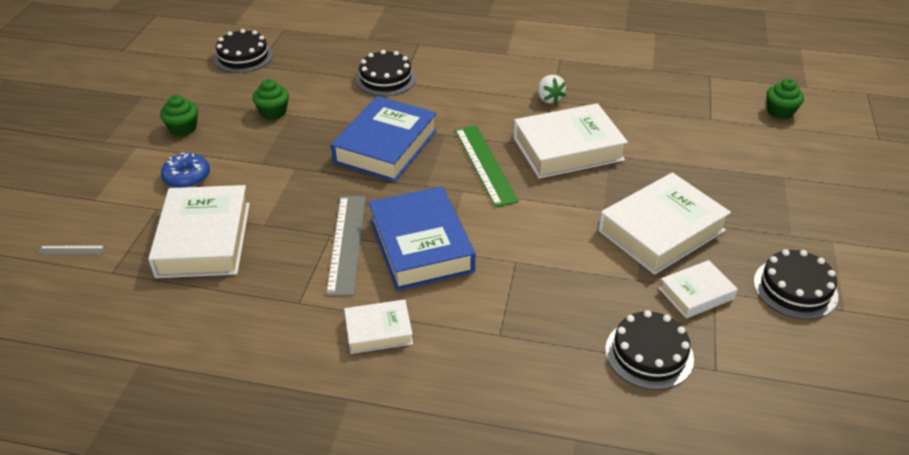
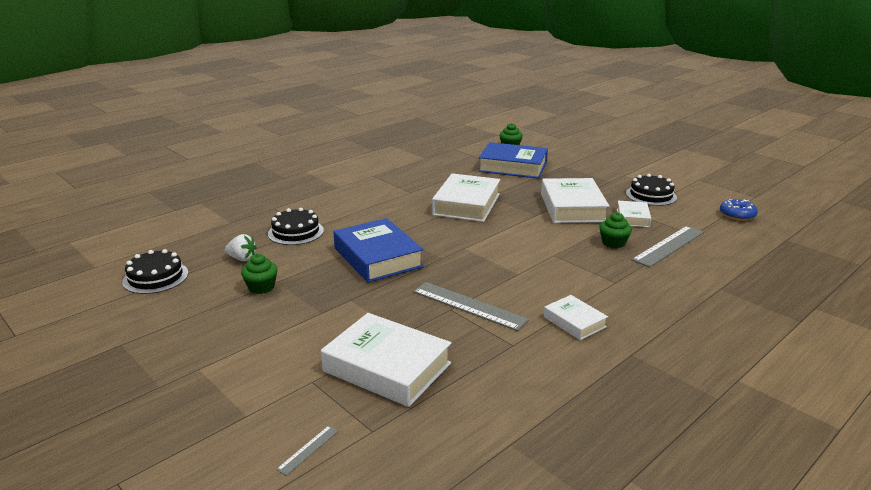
camera: 55 degrees left, 15 degrees down
green cupcake [160,95,198,136] -> green cupcake moved to [599,212,632,248]
blue donut [161,153,210,188] -> blue donut moved to [720,199,758,221]
white book [344,299,413,354] -> white book turned 60 degrees counterclockwise [544,295,608,340]
blue book [369,186,475,290] -> blue book moved to [478,142,548,179]
green ruler [455,126,519,207] -> none
white strawberry [538,75,566,104] -> white strawberry moved to [225,234,257,261]
black cake [605,310,694,390] -> grey ruler [632,226,704,267]

